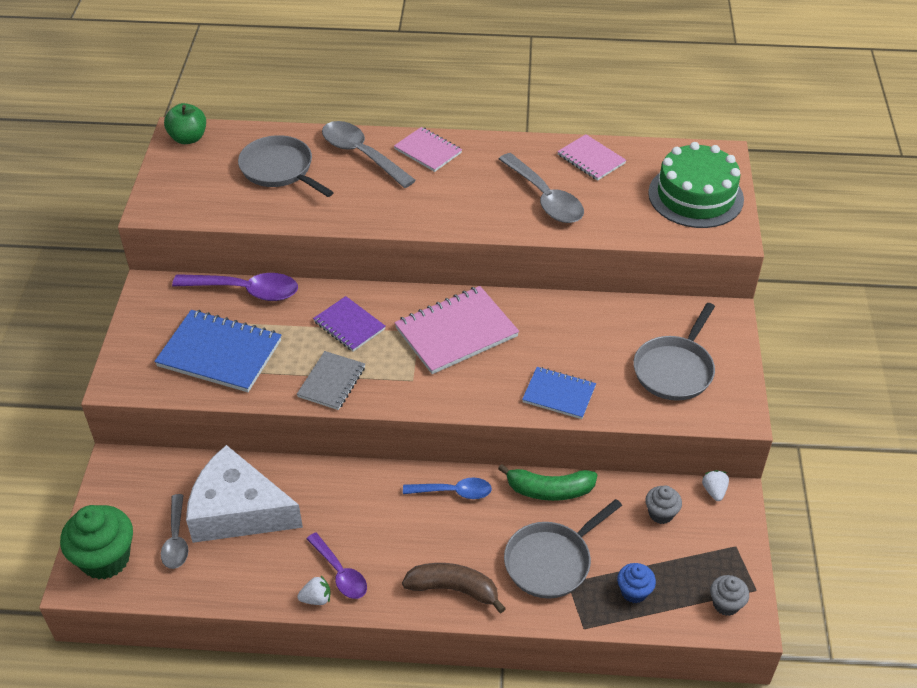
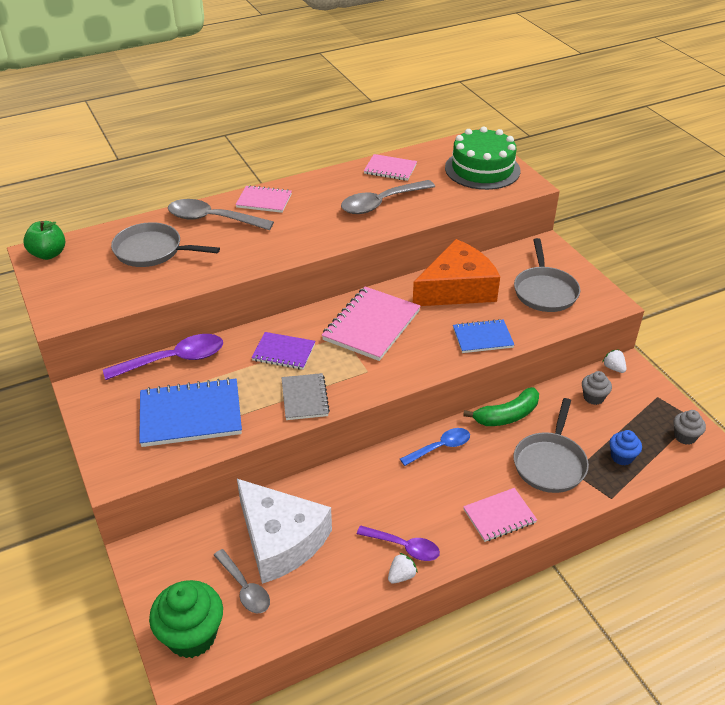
camera: 30 degrees left, 5 degrees down
white cheese [186,445,303,543] -> white cheese turned 120 degrees counterclockwise [237,479,332,584]
brown banana [402,563,506,613] -> pink notebook [463,488,537,542]
grey spoon [499,153,584,223] -> grey spoon turned 120 degrees clockwise [341,180,435,214]
none -> orange cheese [413,239,500,306]

